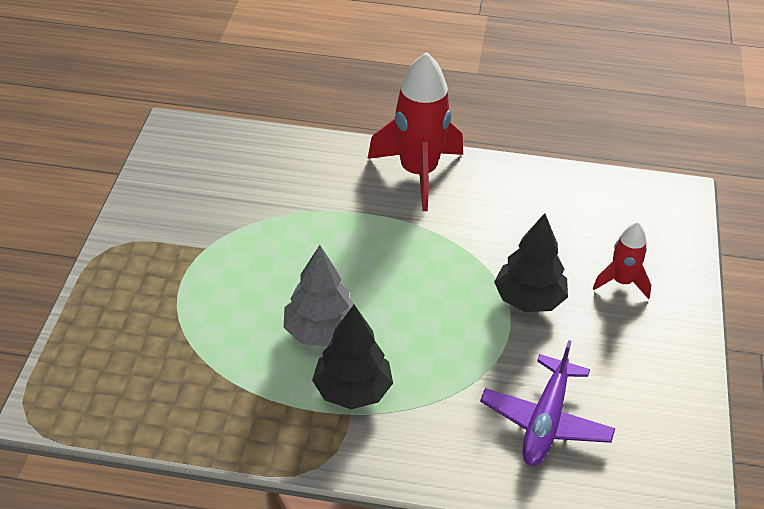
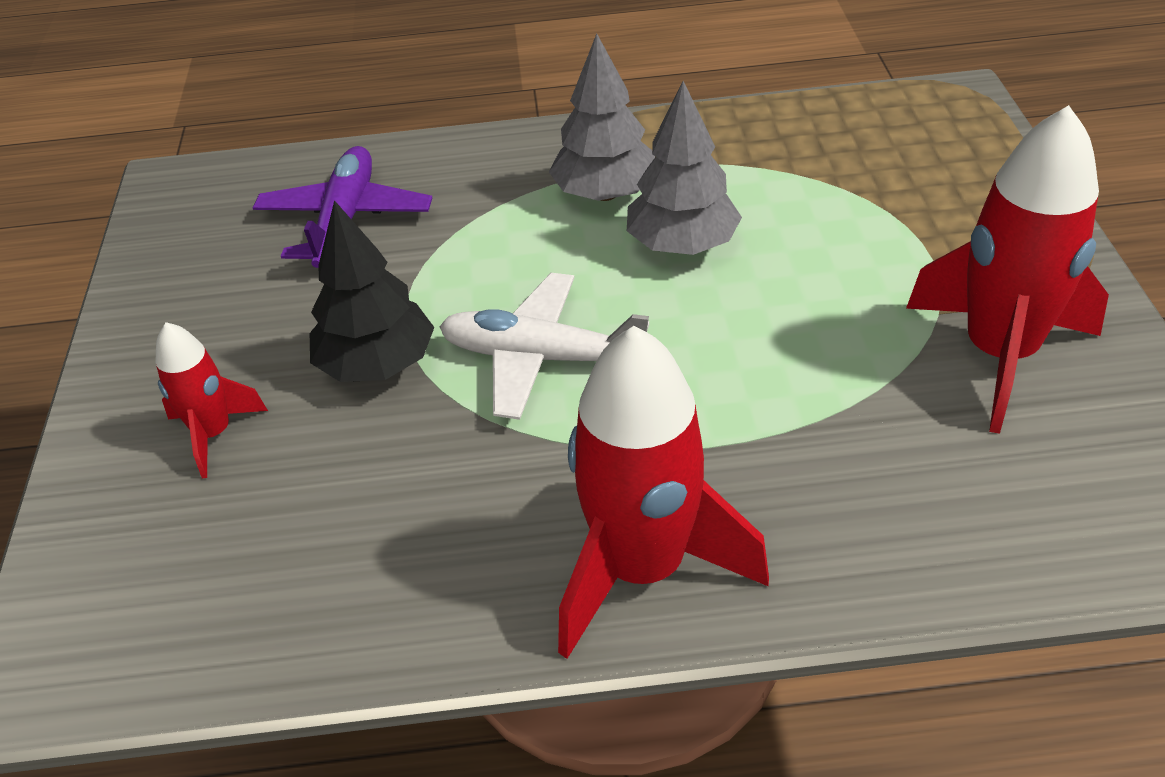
camera: 170 degrees right, 0 degrees up
black tree [312,305,393,409] -> grey tree [549,34,655,201]
none -> white plane [439,273,649,420]
none -> red rocket [906,105,1109,434]

